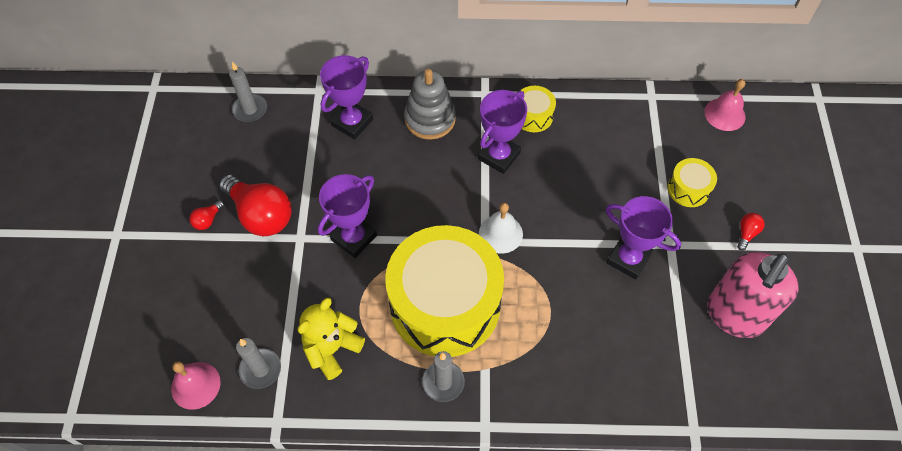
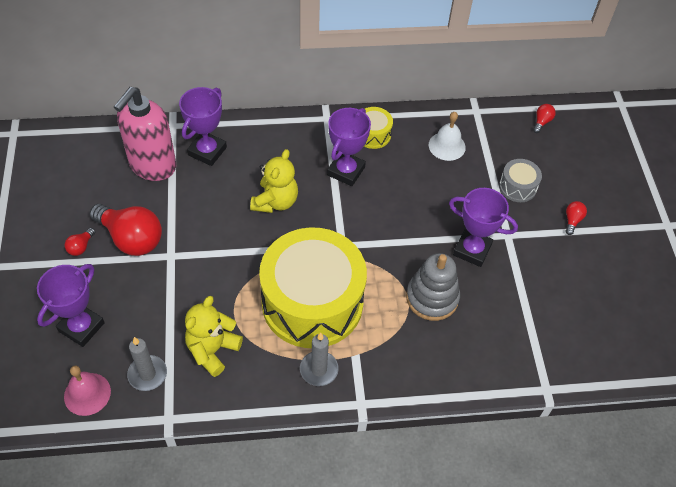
camera: 10 degrees left, 5 degrees down
grey candle [229,61,267,122] -> none
purple trophy [318,174,377,258] -> purple trophy moved to [37,264,105,347]
grey stacking toy [404,69,456,140] -> grey stacking toy moved to [406,253,460,321]
white bell [479,202,523,254] -> white bell moved to [429,112,466,161]
yellow drum [668,158,717,207] -> grey drum [499,159,542,202]
pink bell [705,79,745,131] -> red light bulb [533,104,556,133]
pink soap dispenser [707,252,799,338] -> pink soap dispenser moved to [114,87,176,181]
none -> yellow teddy bear [250,149,298,213]

